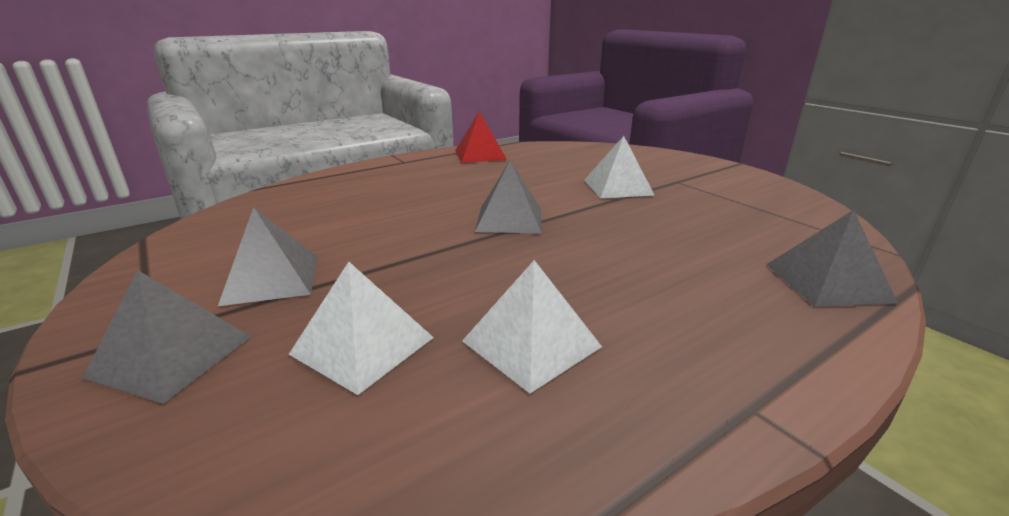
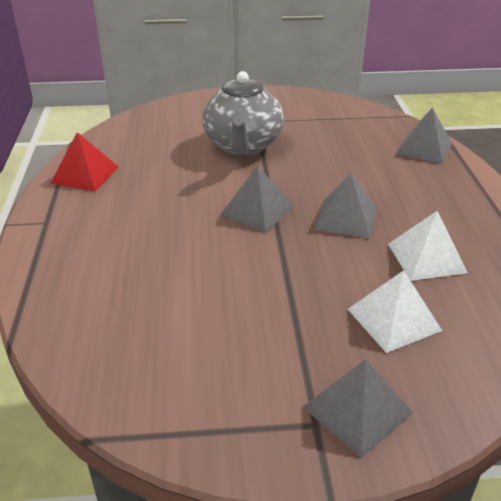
camera: 60 degrees left, 10 degrees up
grey pyramid [218,207,318,306] -> grey pyramid moved to [314,174,376,239]
white pyramid [584,136,655,198] -> grey teapot [202,71,284,156]

